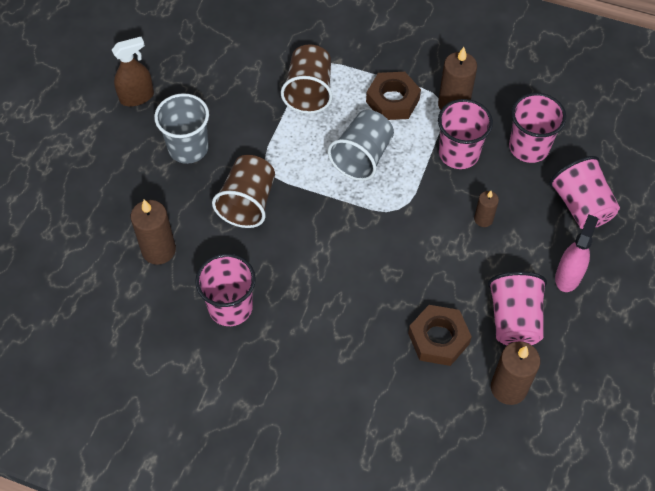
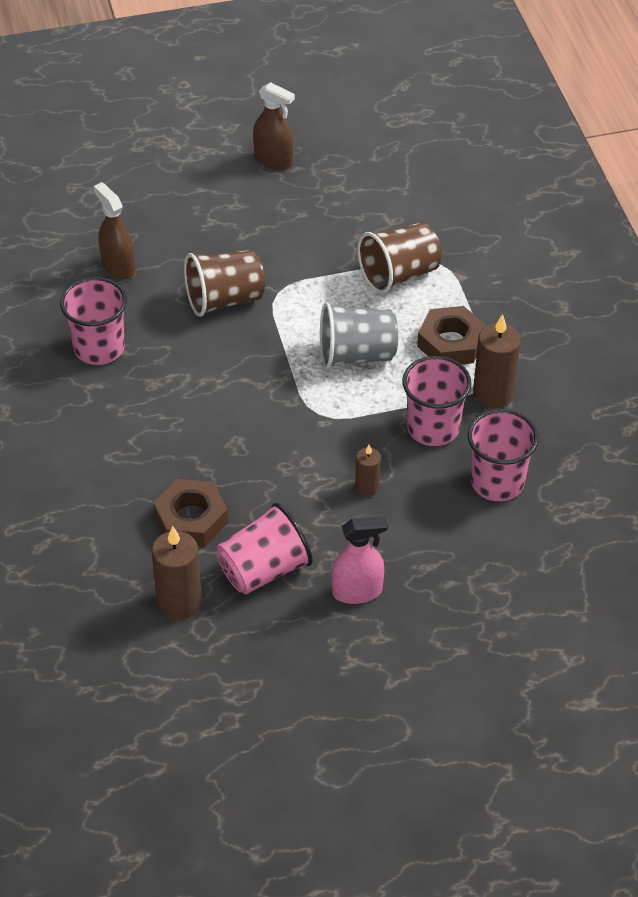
camera: 55 degrees right, 10 degrees down
brown candle [131,199,176,265] -> brown spray bottle [94,182,135,280]
grey cup [154,93,209,164] -> none
pink cup [549,156,620,229] -> none

